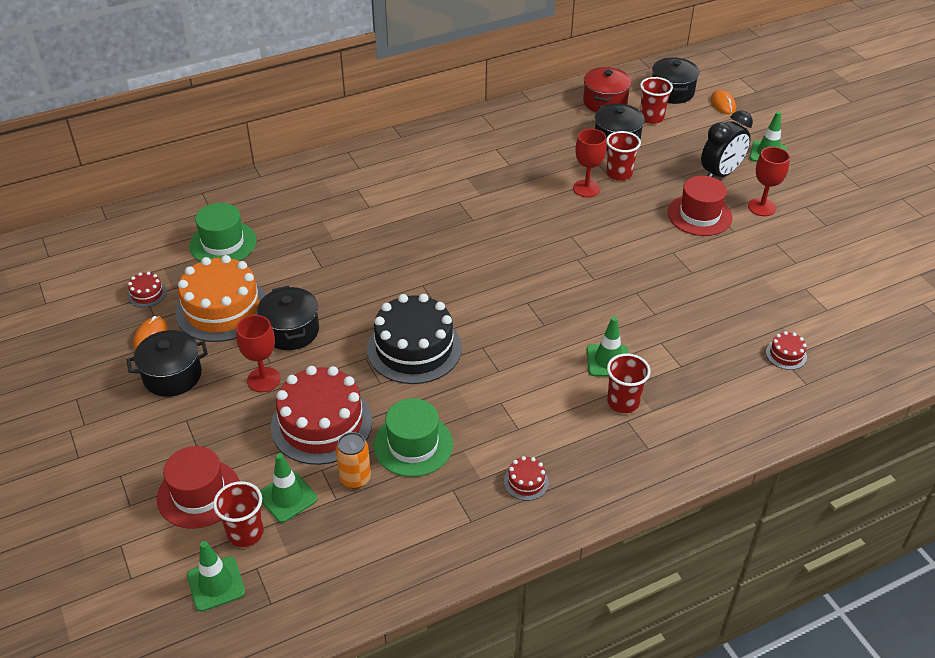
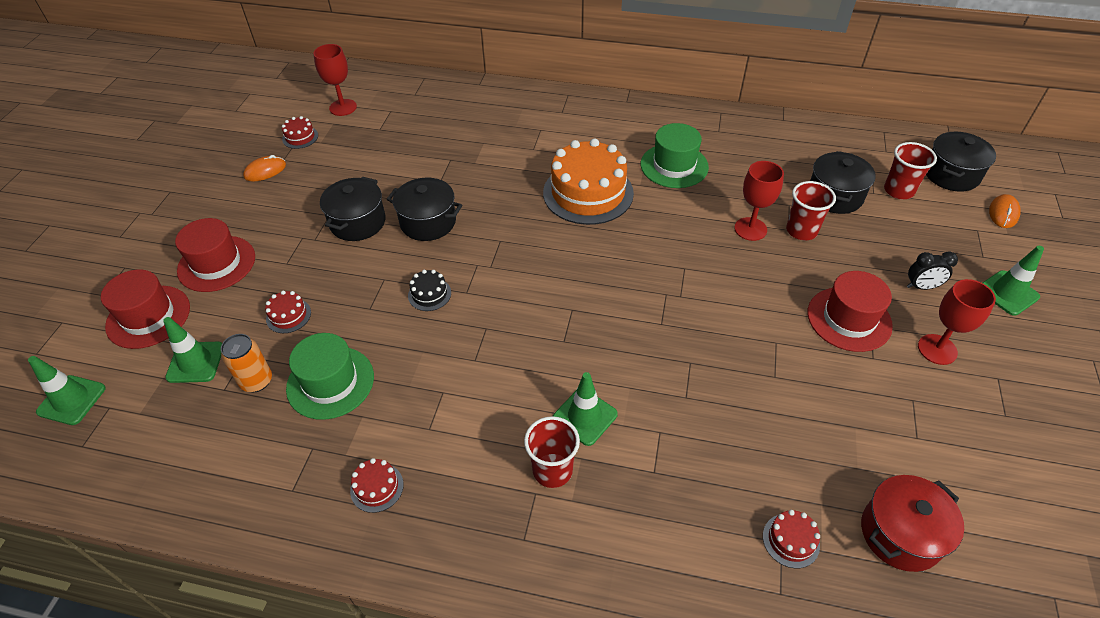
camera: 40 degrees right, 5 degrees up
black pot [127,330,208,397] -> black pot moved to [387,178,462,241]
orange cake [175,255,266,342] -> orange cake moved to [543,138,634,225]
green hat [189,203,257,262] -> green hat moved to [641,123,709,188]
red cup [213,481,264,547] -> none
red goblet [236,315,280,392] -> red goblet moved to [313,44,357,116]
red cake [271,366,372,465] -> red cake [265,290,311,333], size x0.42
black cake [367,294,462,384] -> black cake [408,270,451,311], size x0.42
red pot [583,67,632,112] -> red pot moved to [861,475,964,572]
black clock [701,111,753,177] -> black clock [907,252,958,290], size x0.55
none -> red hat [175,218,255,292]

